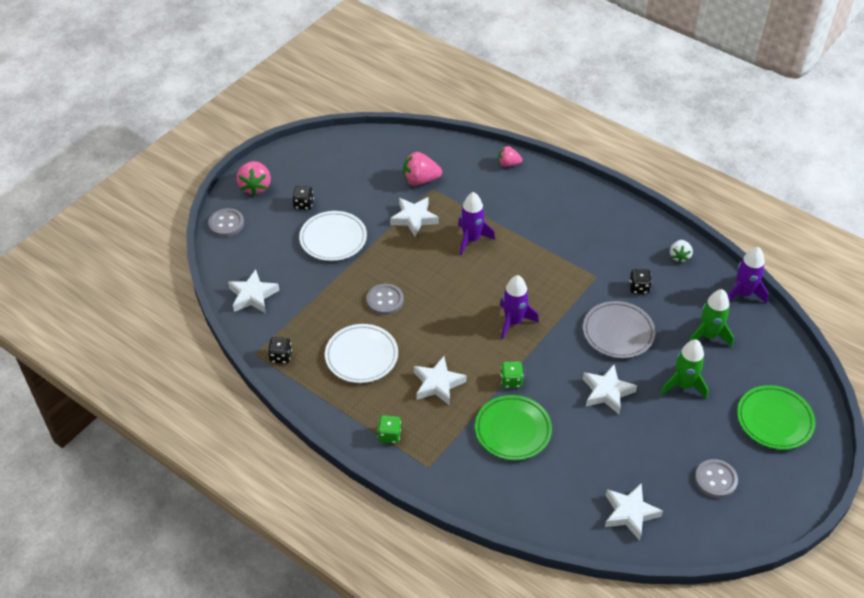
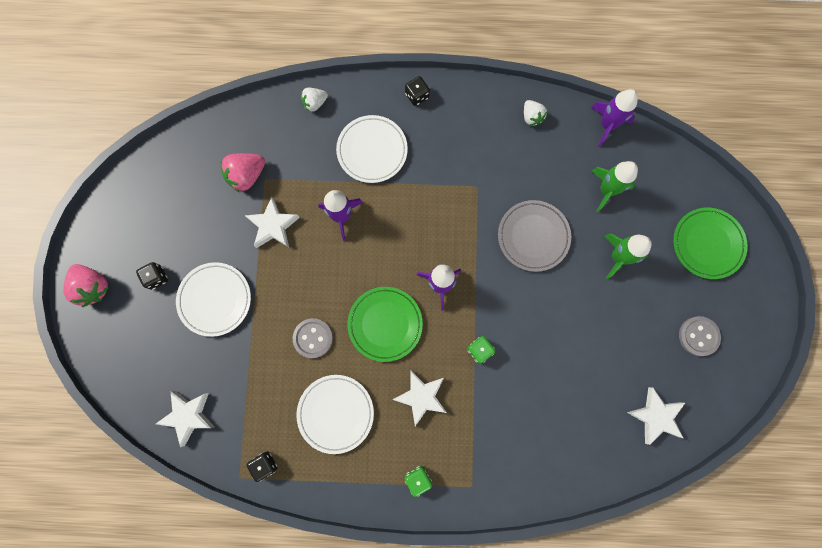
camera: 35 degrees left, 30 degrees up
grey button [208,208,244,237] -> none
green plate [475,395,552,460] -> green plate moved to [347,287,423,362]
pink strawberry [498,146,523,167] -> white strawberry [301,88,328,112]
white star [583,365,637,414] -> none
black dice [629,269,652,294] -> black dice moved to [405,76,430,106]
none -> white plate [336,115,408,183]

